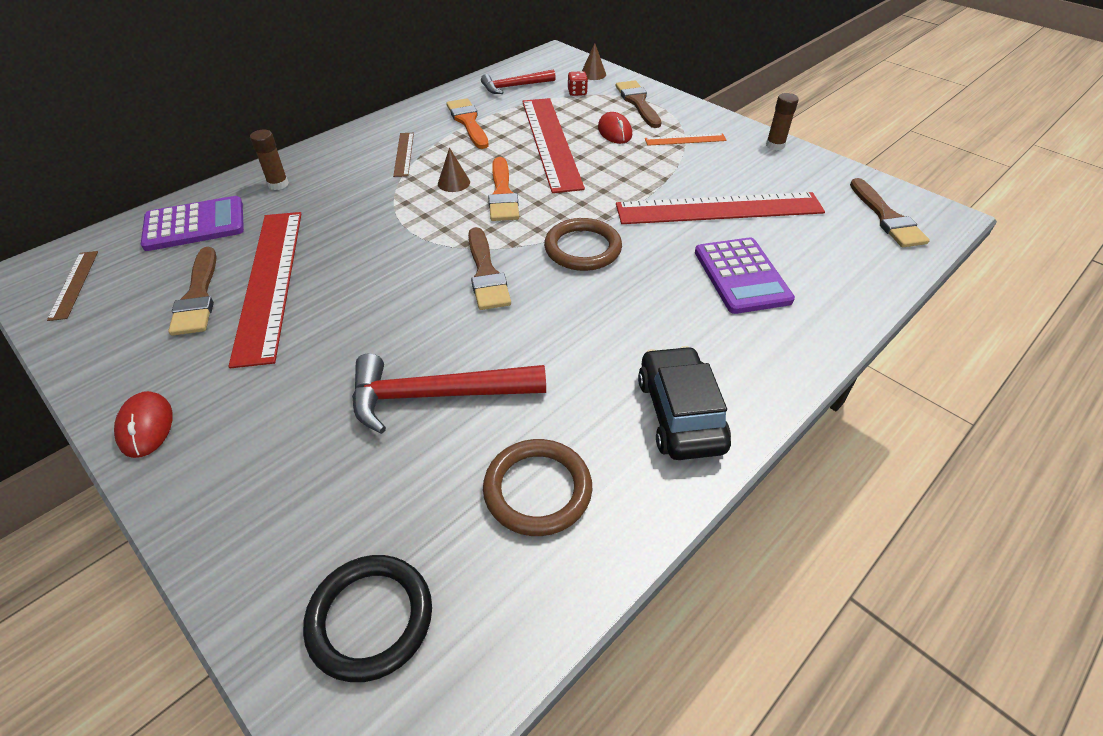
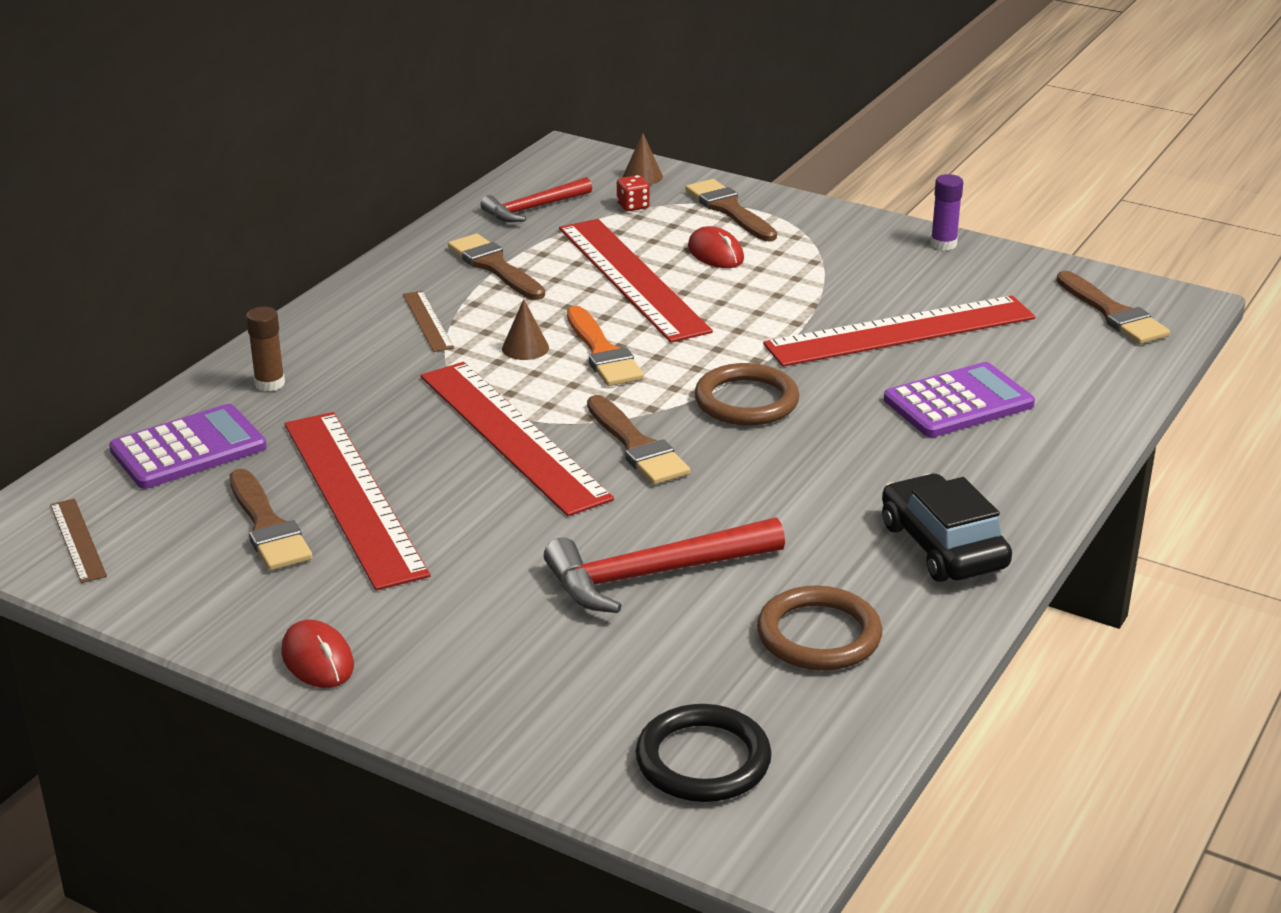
camera: 15 degrees left, 15 degrees down
orange brush [446,98,489,149] -> brown brush [448,234,545,300]
orange ruler [645,133,727,146] -> none
purple calculator [695,237,795,314] -> purple calculator turned 90 degrees counterclockwise [884,362,1035,437]
brown glue stick [766,93,799,150] -> purple glue stick [930,174,963,250]
none -> red ruler [421,362,614,516]

